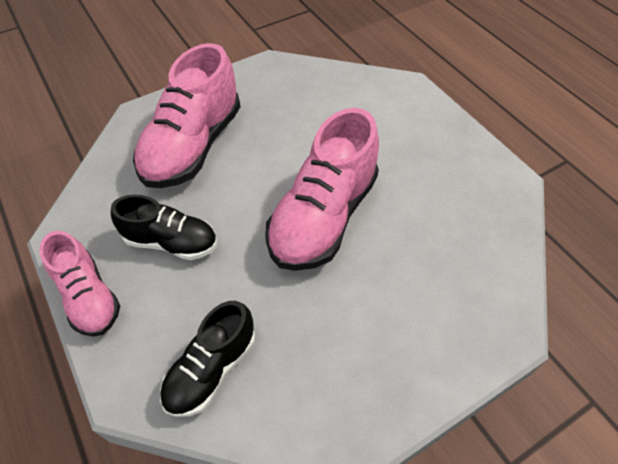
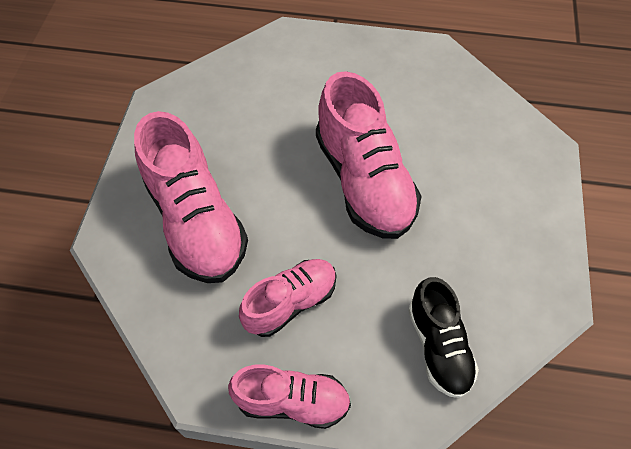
camera: 50 degrees left, 5 degrees up
black shoe [111,195,217,260] -> pink shoe [239,259,337,337]

